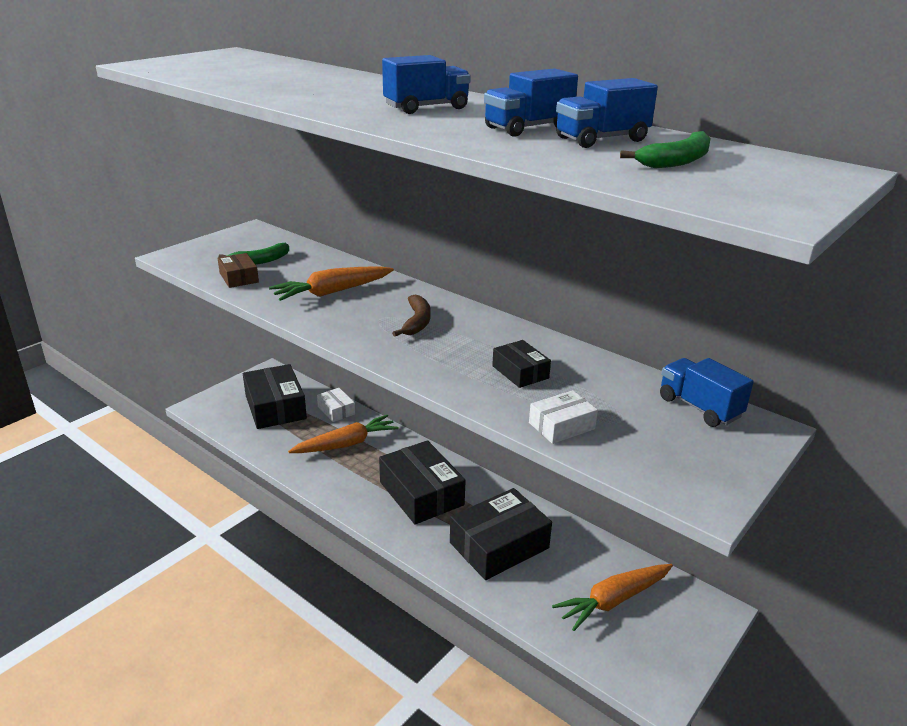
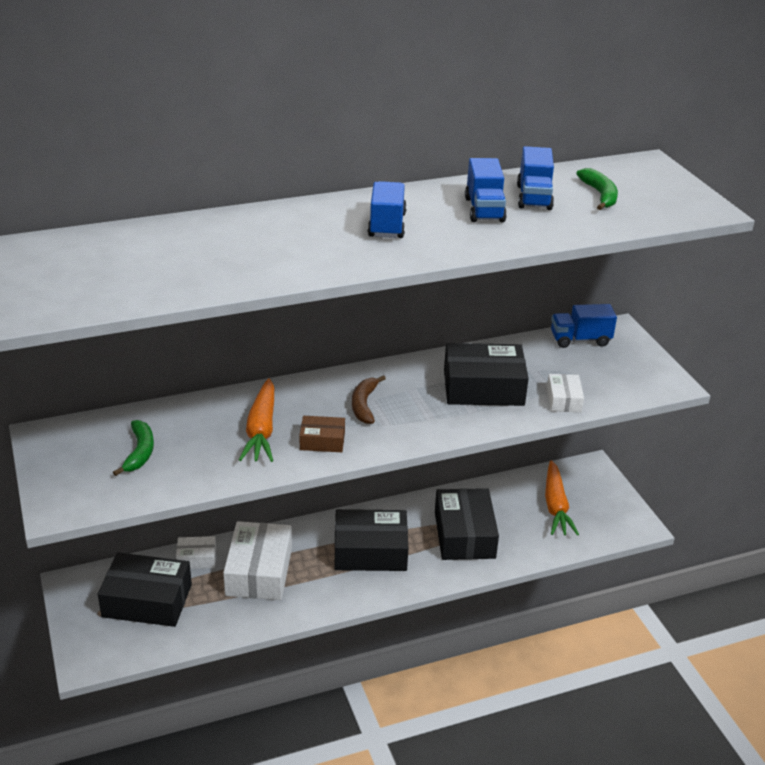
camera: 60 degrees left, 5 degrees up
brown box [218,253,259,288] -> brown box moved to [299,416,345,452]
orange carrot [288,415,399,453] -> white box [223,521,292,600]
brown banana [392,295,431,337] -> brown banana turned 120 degrees counterclockwise [352,375,386,424]
black box [492,340,551,388] -> black box [444,343,529,406], size x1.94

